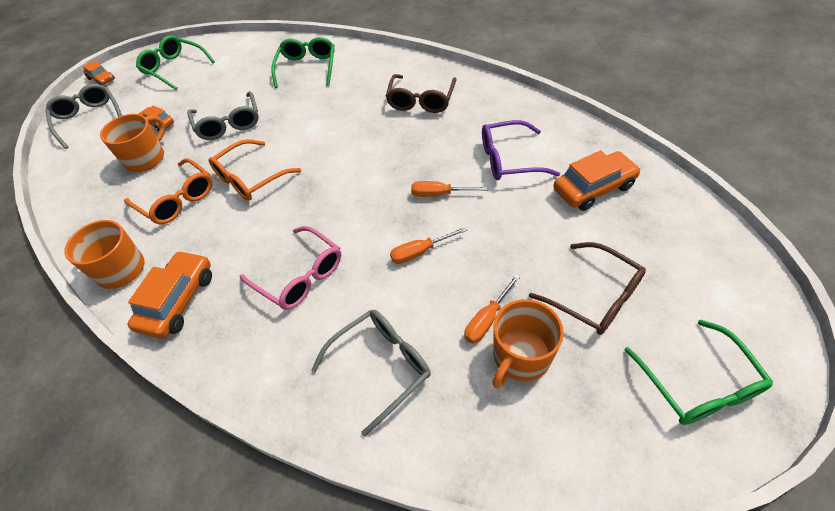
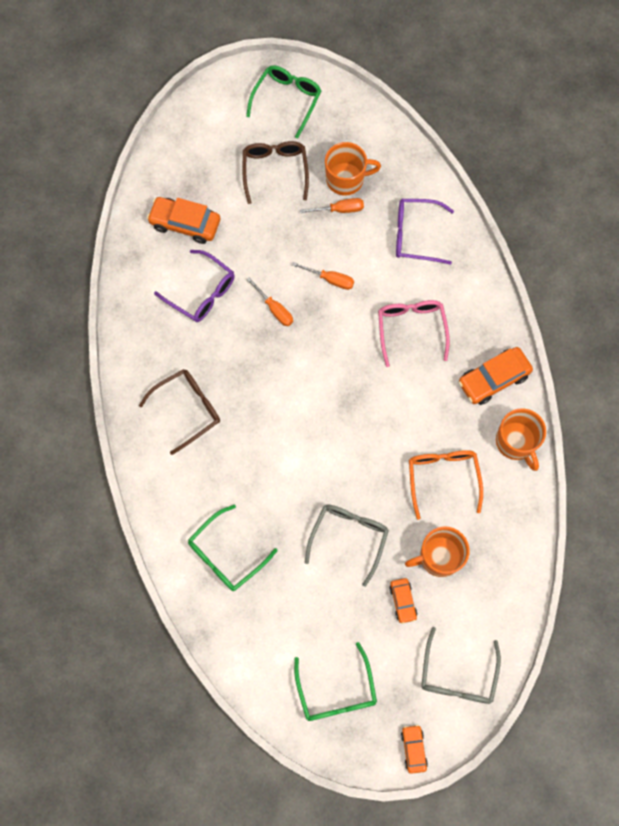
camera: 140 degrees left, 20 degrees up
orange glasses [208,139,301,201] -> none
grey glasses [311,310,431,437] -> purple glasses [396,199,454,265]

